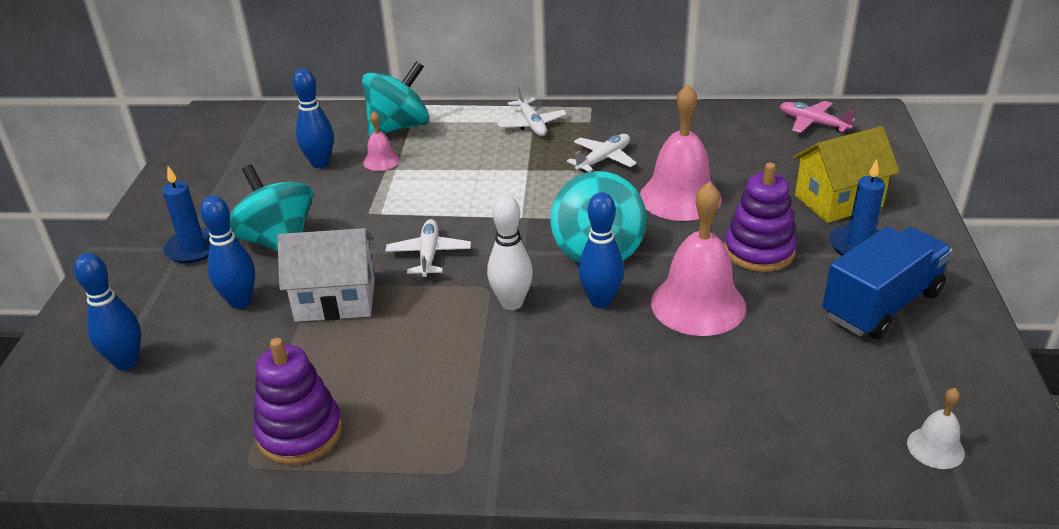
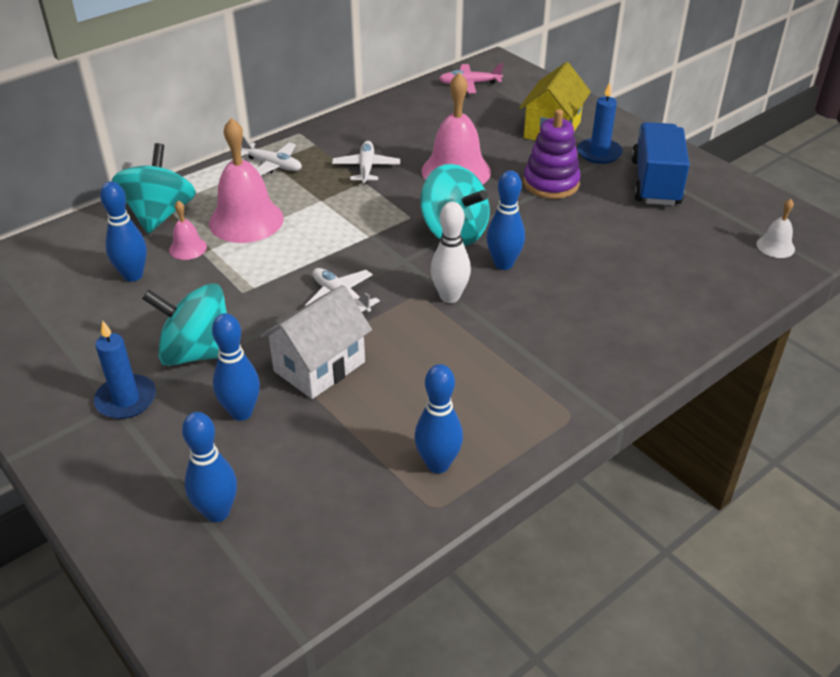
camera: 45 degrees left, 5 degrees up
purple stacking toy [253,338,343,465] -> blue bowling pin [414,364,463,473]
pink bell [651,182,746,336] -> pink bell moved to [209,118,284,243]

